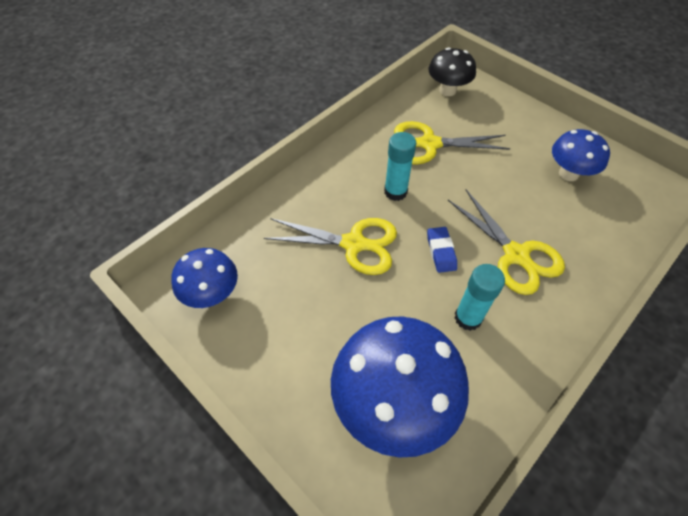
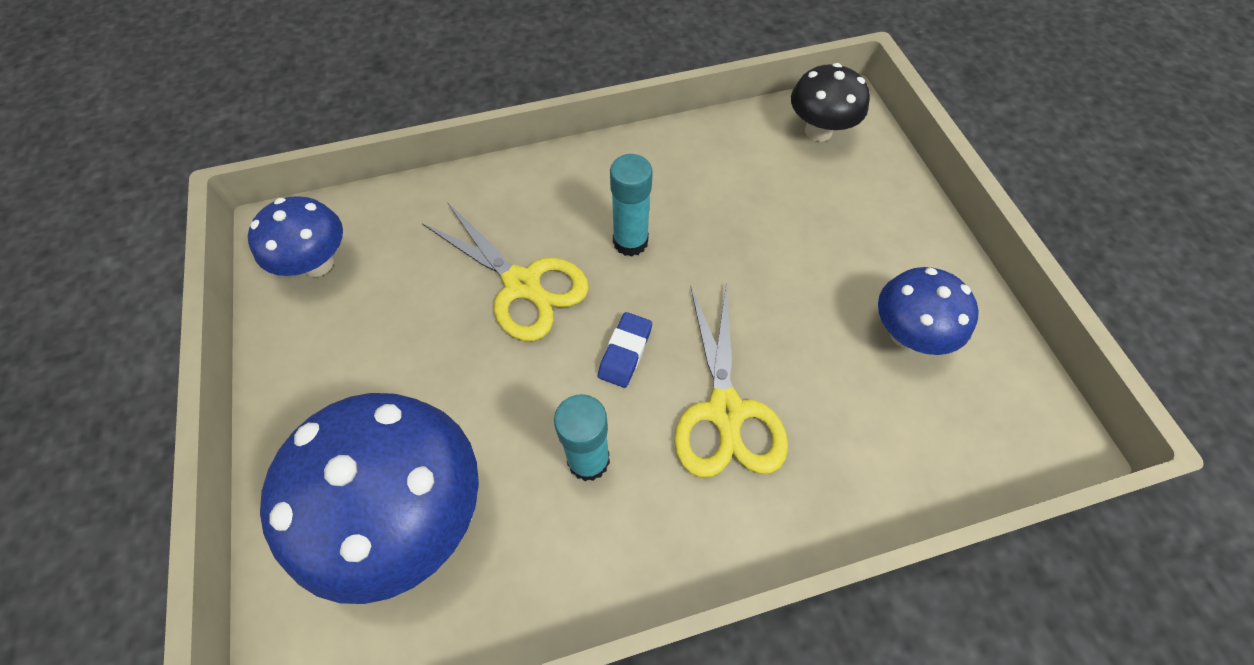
camera: 30 degrees right, 5 degrees up
yellow scissors [394,121,511,165] -> none

